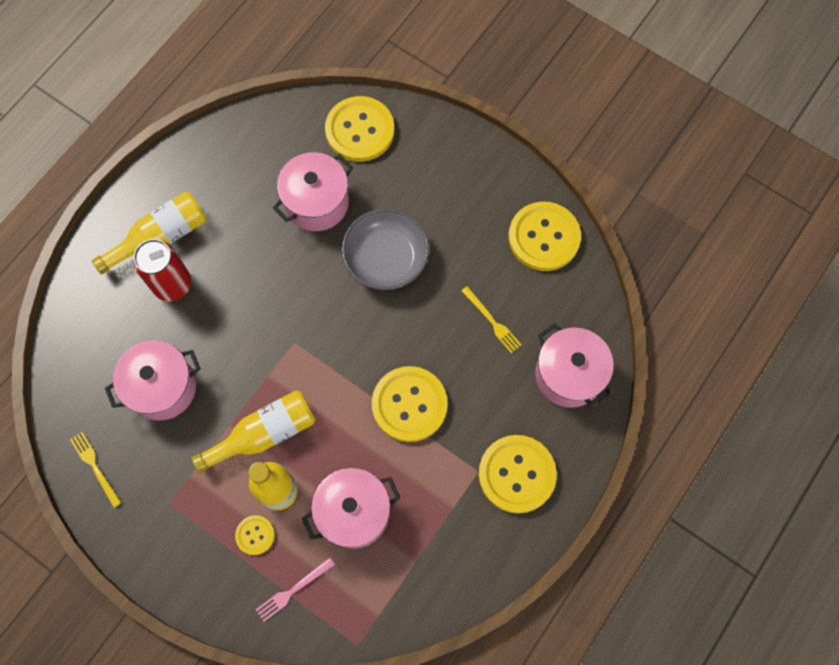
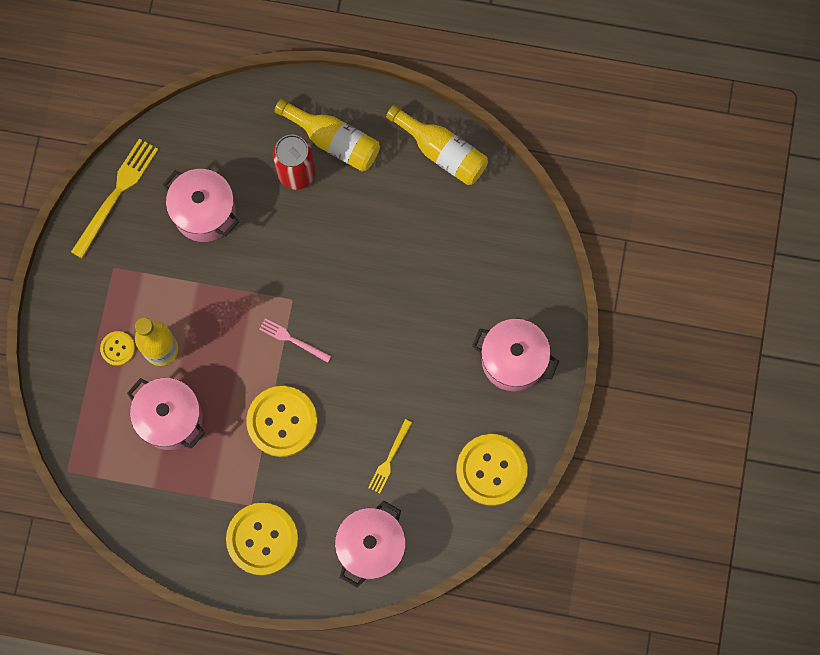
camera: 65 degrees right, 5 degrees up
yellow fork [70,432,121,508] -> yellow fork [71,138,158,259], size x1.78
yellow bottle [192,391,315,473] -> yellow bottle moved to [386,105,488,185]
pink fork [256,557,335,622] -> pink fork moved to [259,318,331,363]
pink pot [273,152,353,231] -> pink pot moved to [472,319,559,391]
yellow button [325,96,394,162] -> none
grey bowl [342,208,429,290] -> none

